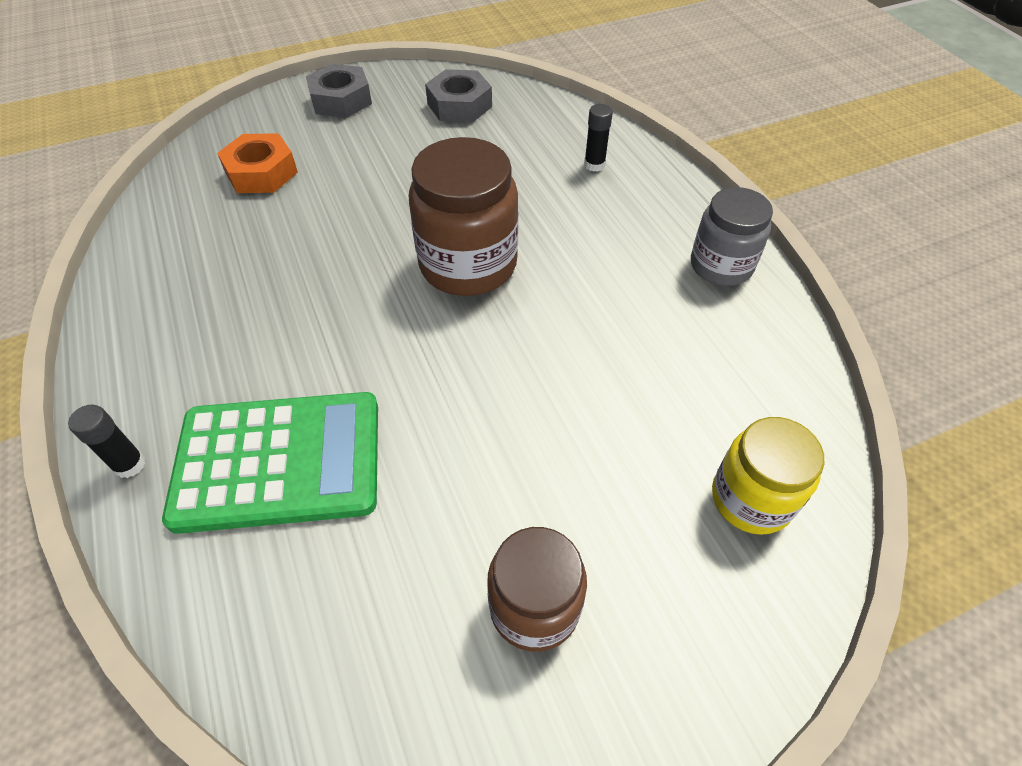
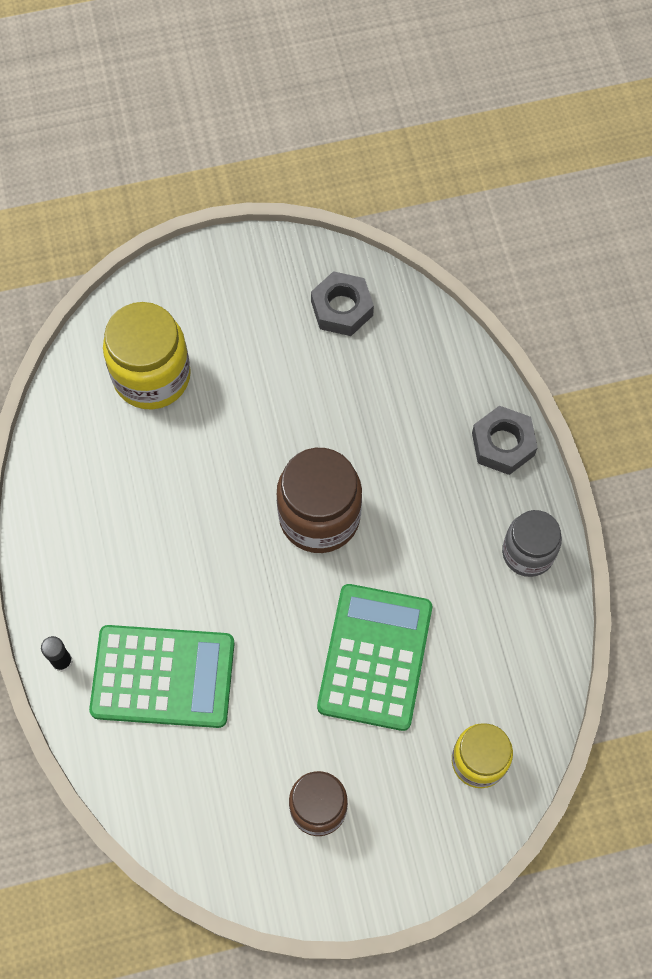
camera: 10 degrees right, 15 degrees up
orange nut [217,133,298,193] -> yellow jar [103,302,191,409]
grey nut [306,64,372,118] -> grey nut moved to [472,406,538,475]
black glue stick [584,104,613,172] -> none
none -> green calculator [317,584,432,731]

